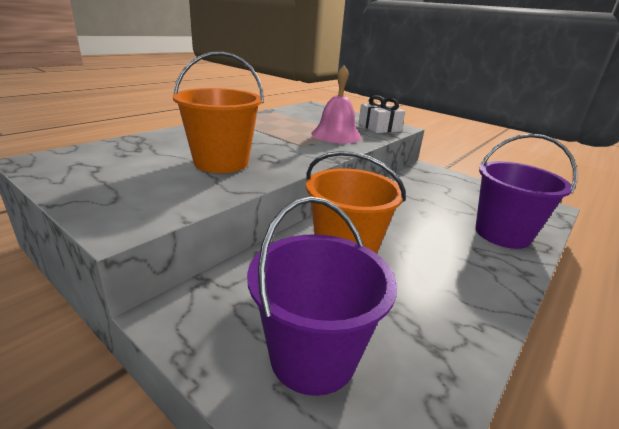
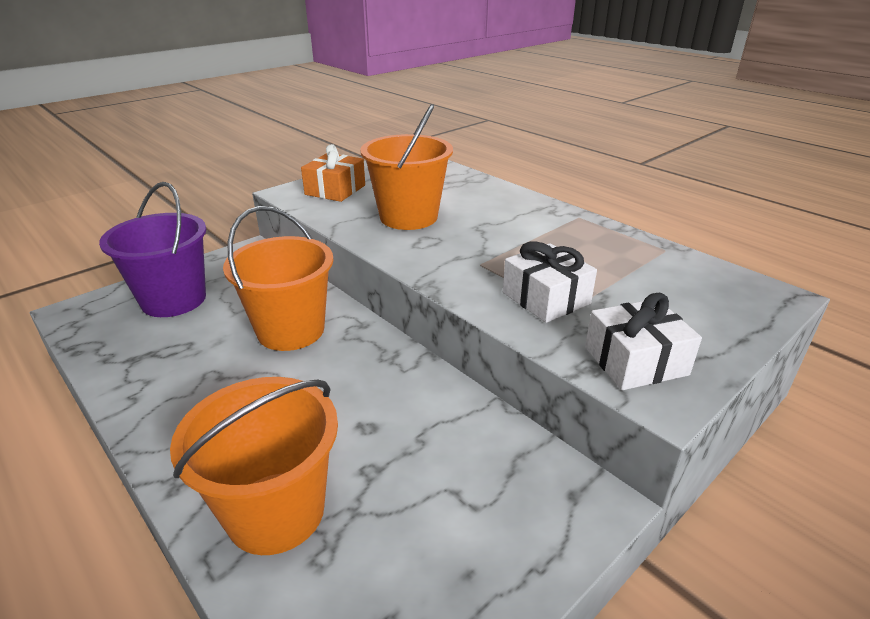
camera: 100 degrees right, 5 degrees up
pink bell [311,65,362,144] -> white gift [503,241,597,323]
purple bucket [475,134,577,249] -> orange bucket [170,377,338,555]
none -> orange gift [301,144,365,202]

